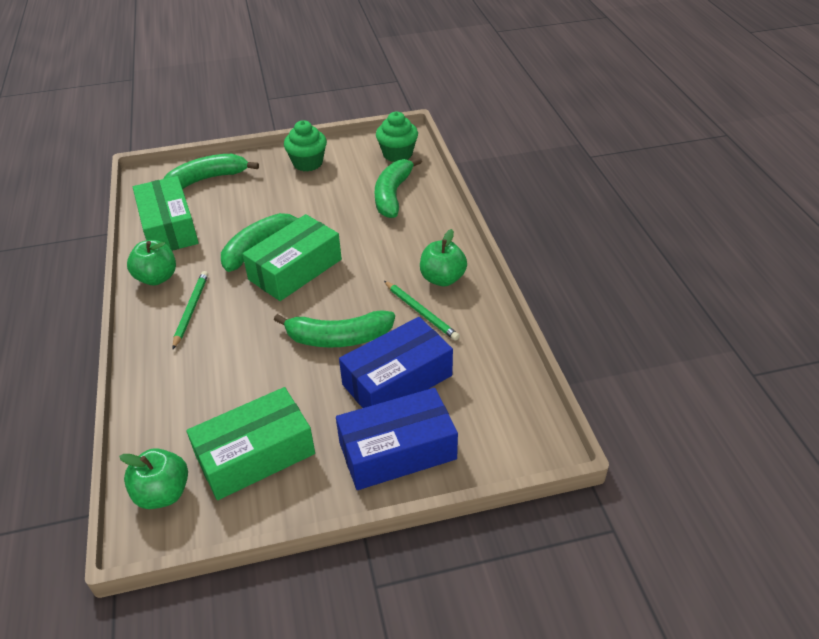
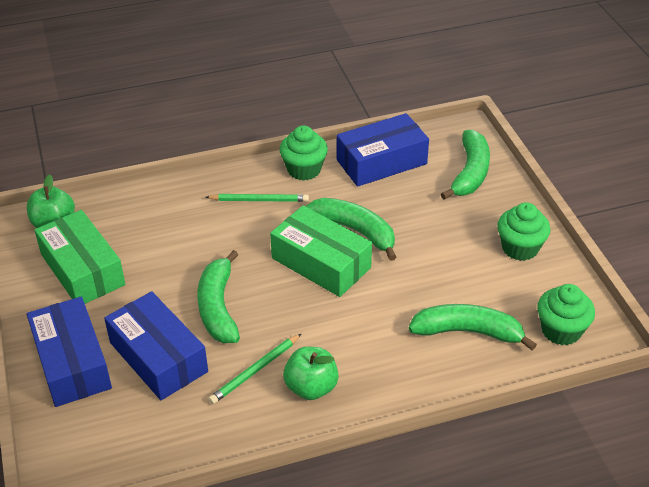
camera: 85 degrees right, 0 degrees up
green apple [127,240,176,285] -> green cupcake [279,125,328,181]
green box [133,176,199,251] -> blue box [337,113,429,187]
green banana [163,154,259,189] -> green banana turned 45 degrees clockwise [441,130,490,200]

